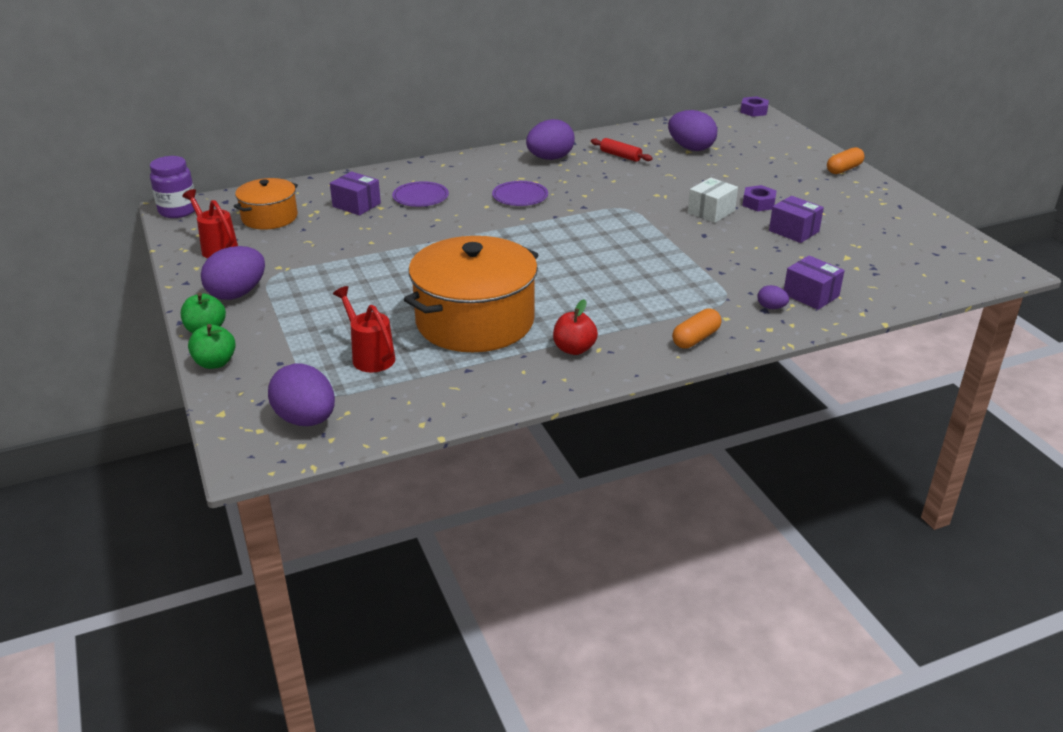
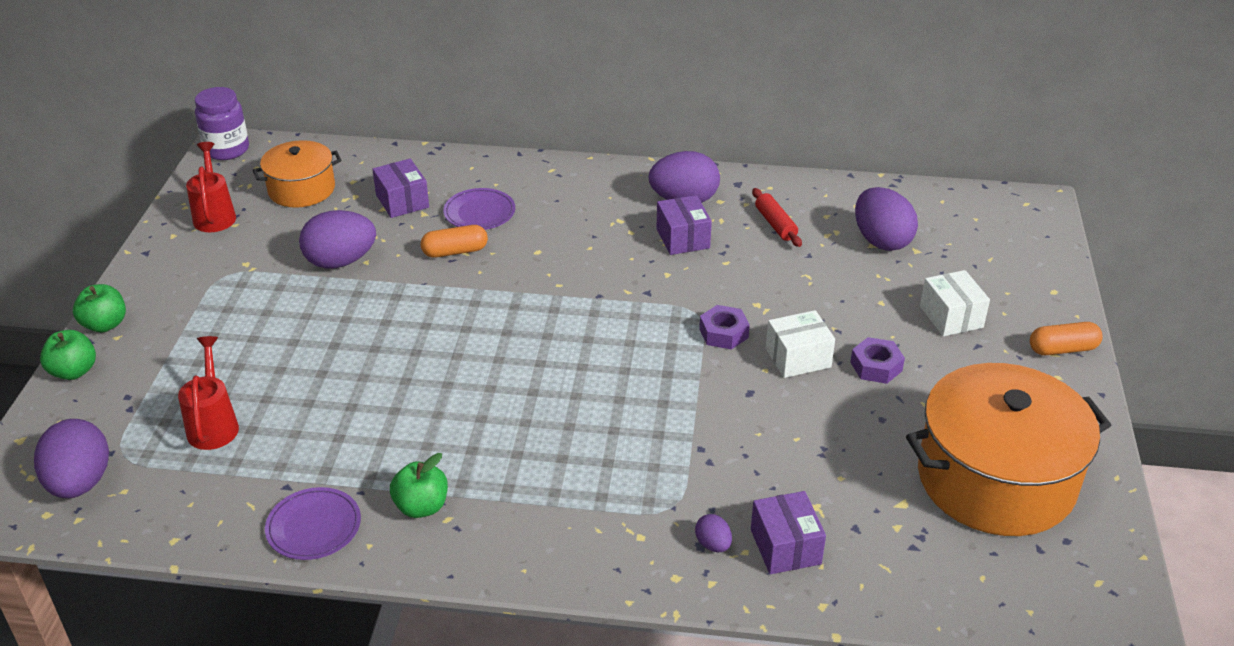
camera: 30 degrees right, 5 degrees up
purple egg [201,246,265,300] -> purple egg moved to [299,210,376,269]
orange pot [404,236,539,352] -> orange pot moved to [906,363,1111,536]
purple plate [492,181,548,206] -> purple plate moved to [265,487,361,560]
red apple [553,299,598,355] -> green apple [390,453,448,518]
orange capsule [672,308,722,349] -> orange capsule moved to [421,225,488,258]
purple nut [740,96,769,117] -> purple nut moved to [699,305,750,350]
purple box [769,196,824,243] -> purple box moved to [656,195,712,255]
none -> white box [920,270,990,336]

